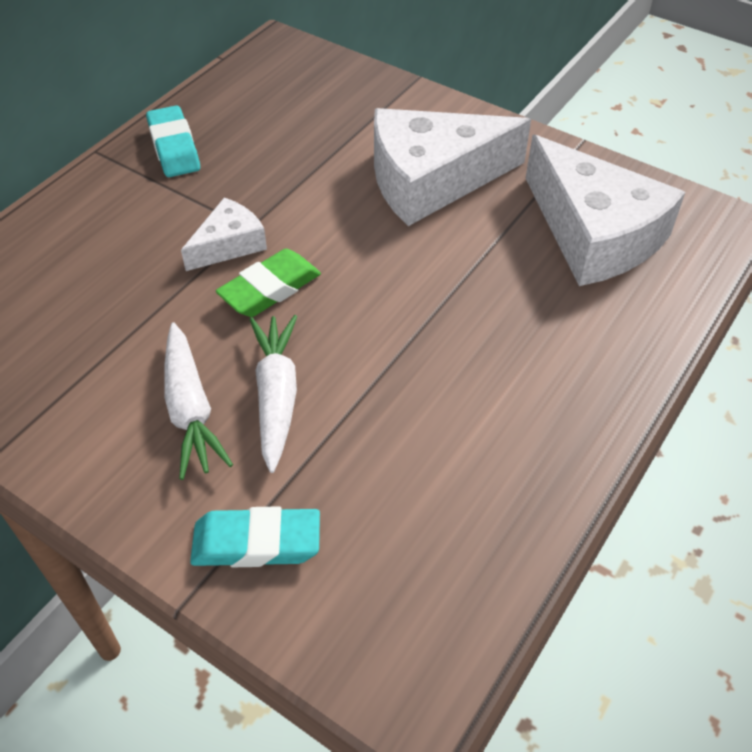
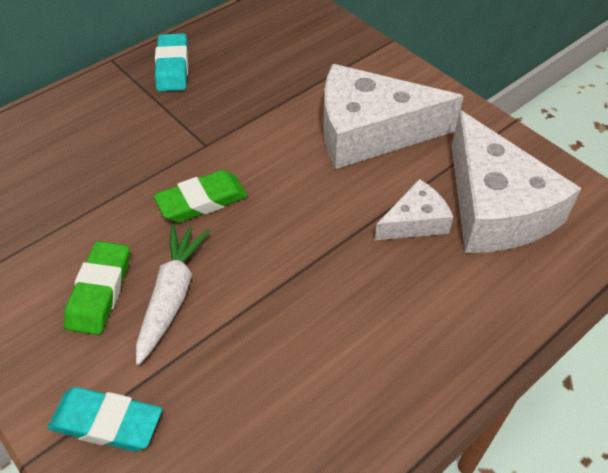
camera: 15 degrees right, 0 degrees up
white carrot [164,322,233,480] -> green eraser [64,241,130,335]
white cheese [181,197,267,271] -> white cheese moved to [374,179,453,241]

